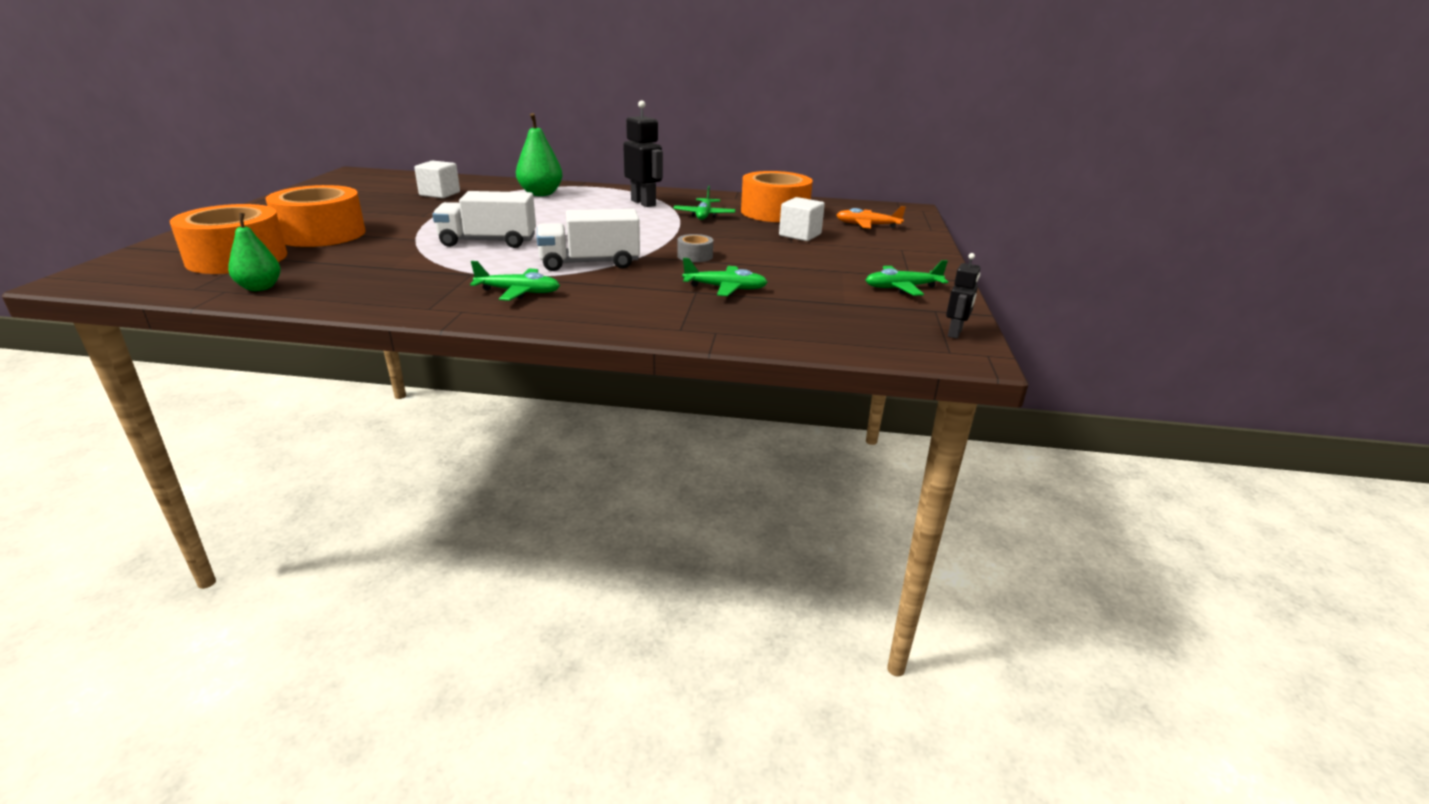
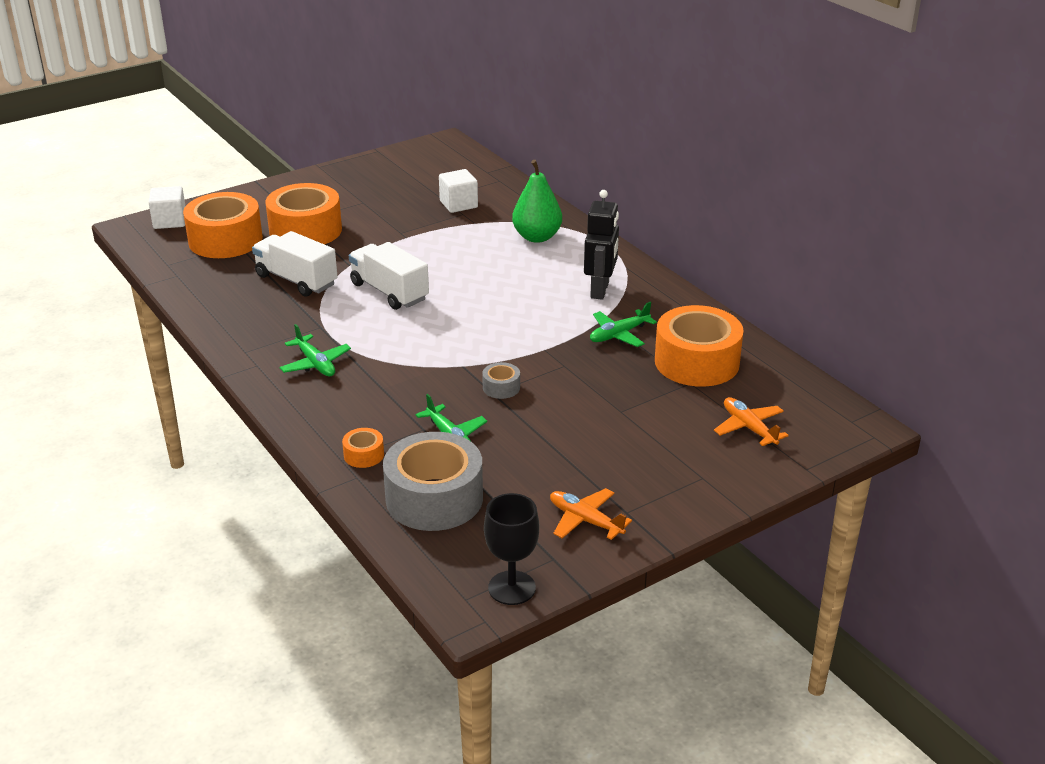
camera: 50 degrees right, 5 degrees up
green pear [228,213,281,291] -> none
white truck [537,209,640,271] -> white truck moved to [252,231,338,297]
white cube [779,197,825,241] -> white cube moved to [148,186,185,229]
green plane [866,260,948,296] -> orange plane [550,488,632,540]
black robot [946,253,980,339] -> black goblet [484,493,539,605]
none -> orange tape [342,428,384,468]
none -> grey tape [383,432,483,531]

